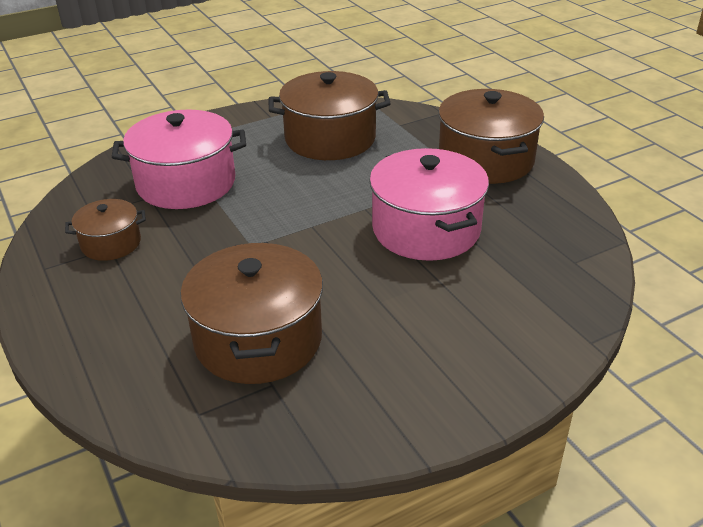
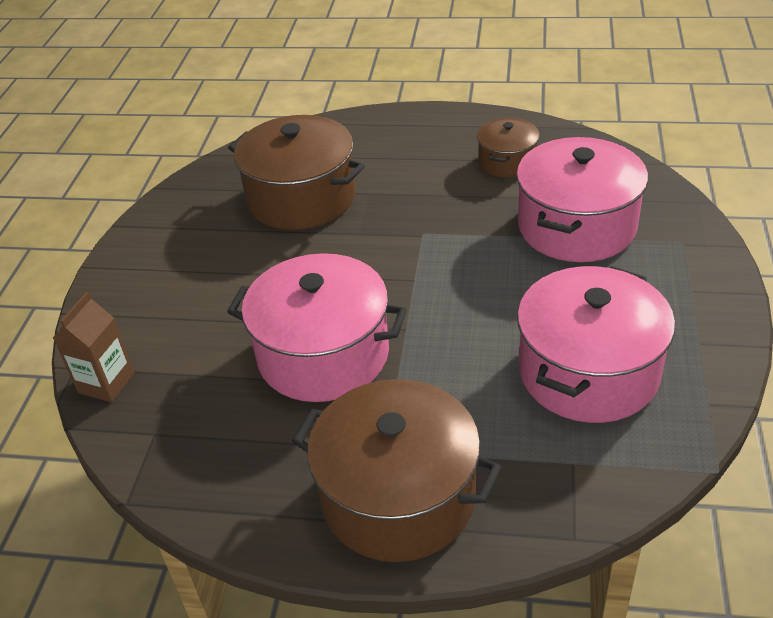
camera: 130 degrees right, 5 degrees up
brown pot [269,71,391,160] -> pink pot [517,266,675,423]
none -> brown carton [53,292,134,402]

